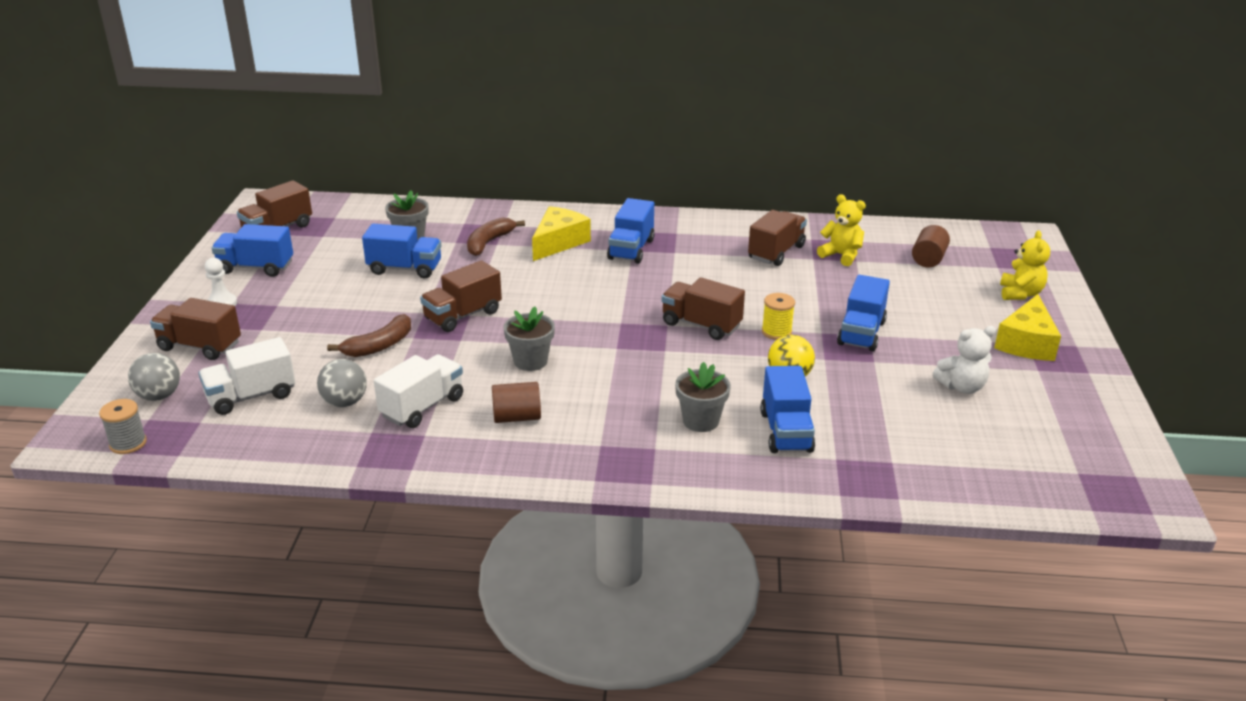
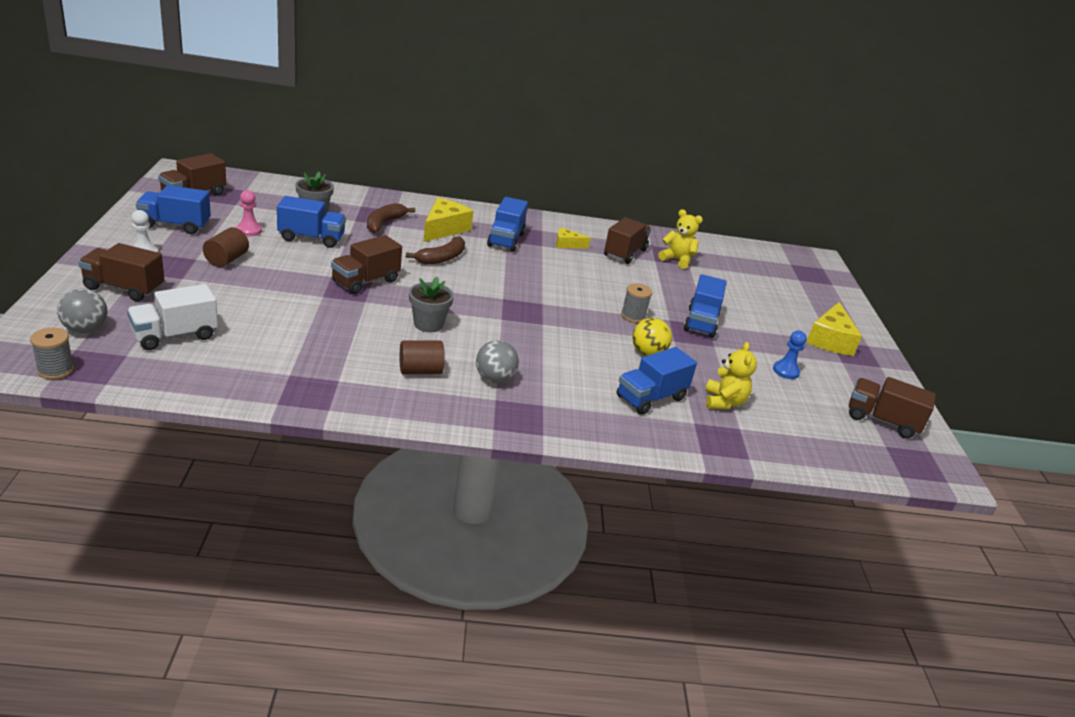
camera: 10 degrees left, 0 degrees up
grey ball [317,359,367,407] -> grey ball moved to [476,340,519,383]
brown banana [327,314,411,357] -> brown banana moved to [406,236,465,265]
white truck [374,354,463,428] -> none
brown truck [661,277,745,340] -> brown truck moved to [849,377,936,439]
grey flower pot [675,362,731,432] -> none
blue truck [760,366,815,453] -> blue truck turned 60 degrees clockwise [617,347,697,415]
yellow spool [762,293,795,340] -> grey spool [621,283,652,323]
brown cylinder [912,225,950,267] -> brown cylinder moved to [203,227,249,267]
white teddy bear [933,326,996,394] -> blue pawn [773,331,807,379]
yellow teddy bear [1000,231,1050,300] -> yellow teddy bear moved to [705,342,757,409]
none -> pink pawn [236,190,262,236]
none -> yellow cheese [556,227,590,249]

